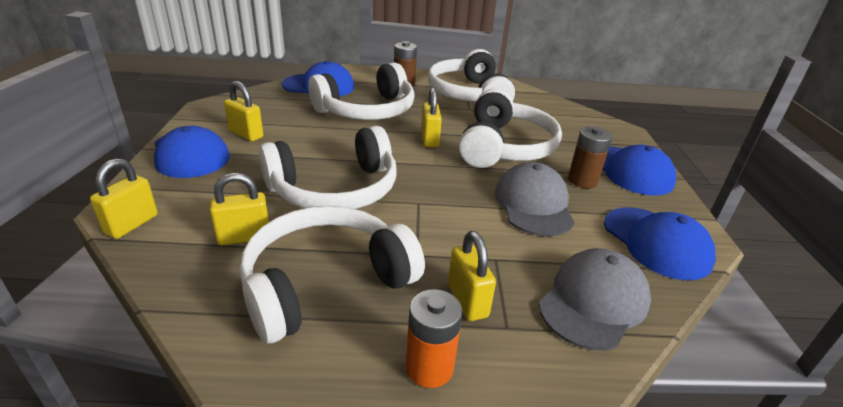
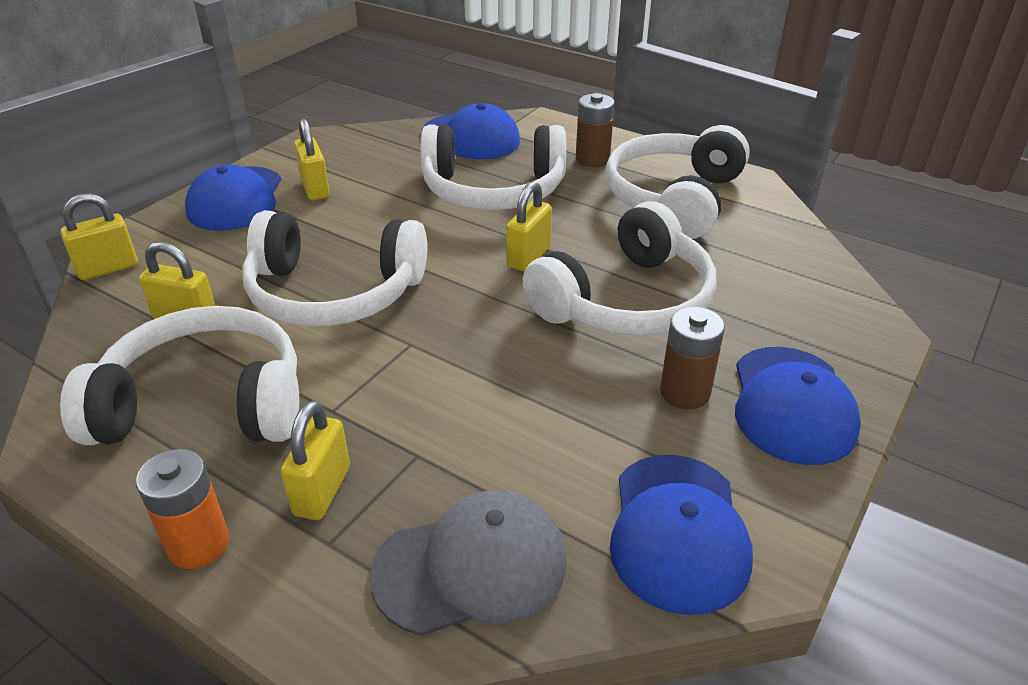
camera: 35 degrees right, 5 degrees up
grey cap [495,162,575,236] -> none

